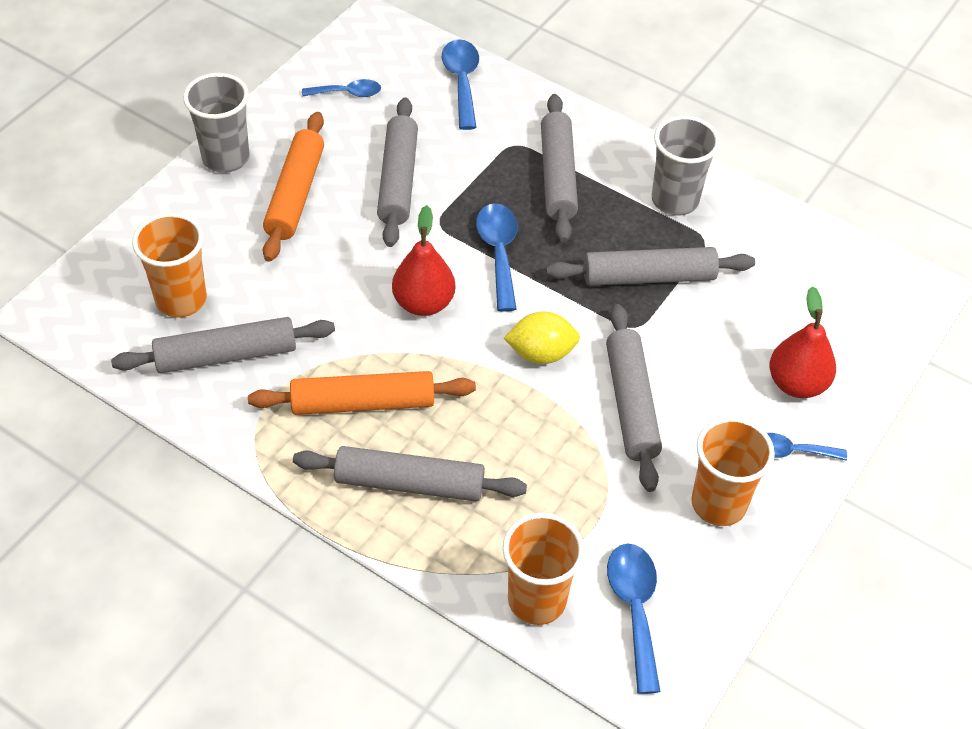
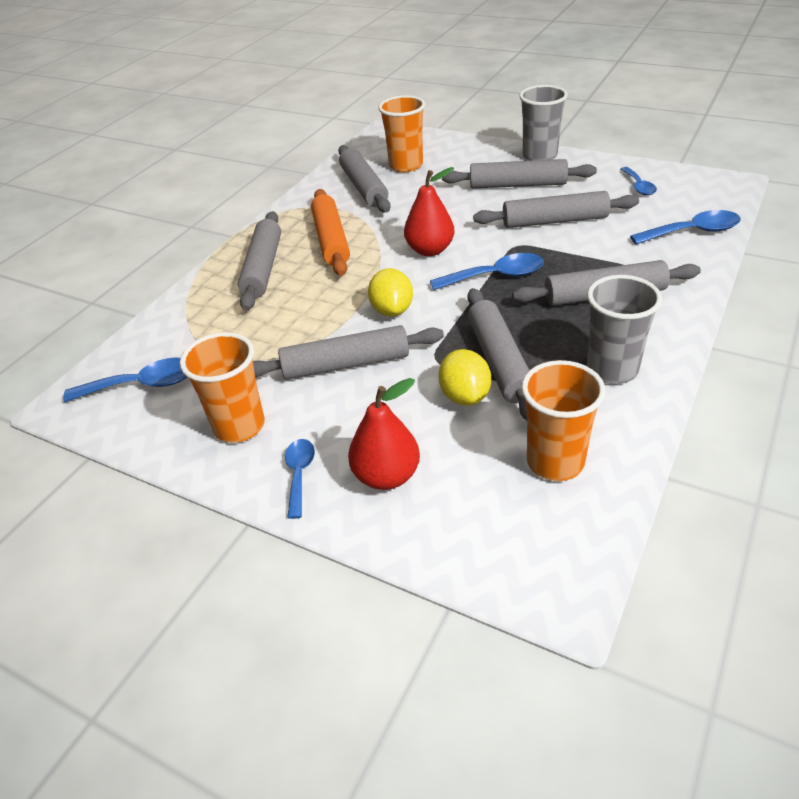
camera: 90 degrees right, 10 degrees down
orange rolling pin [263,112,324,262] -> grey rolling pin [442,159,597,189]
orange cup [503,513,585,625] -> orange cup moved to [521,360,606,481]
none -> yellow lemon [438,349,491,406]

